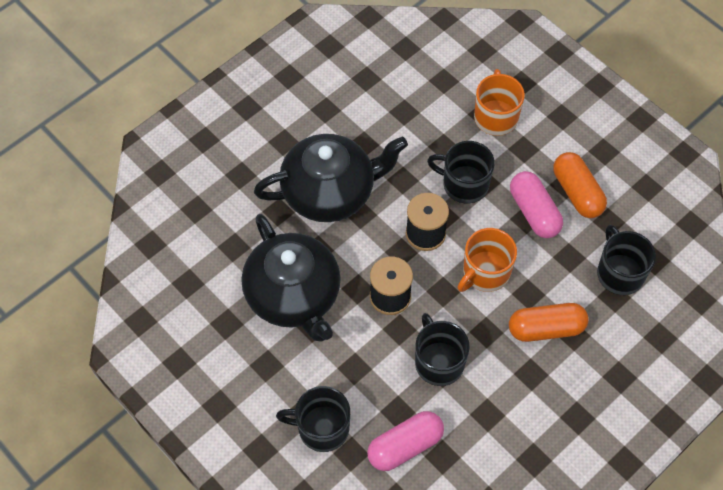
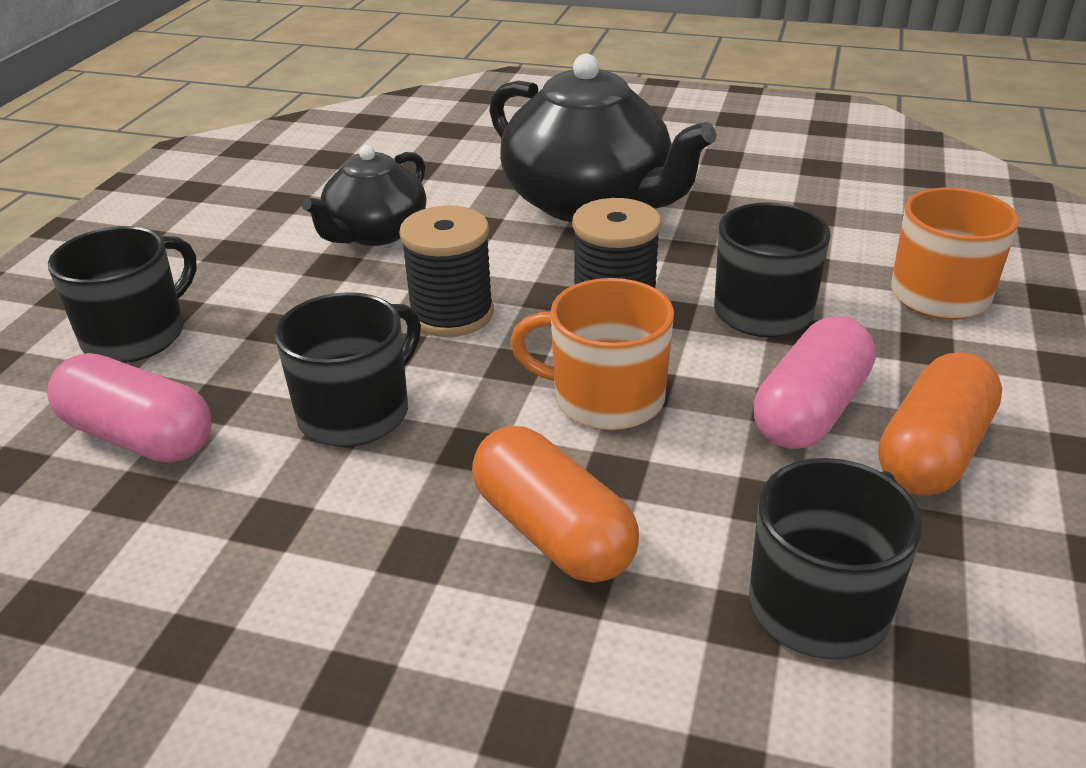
camera: 60 degrees right, 25 degrees down
black teapot [242,214,341,342] -> black teapot [302,145,426,246], size x0.60
black mug [276,386,350,452] -> black mug turned 60 degrees clockwise [48,226,197,363]

